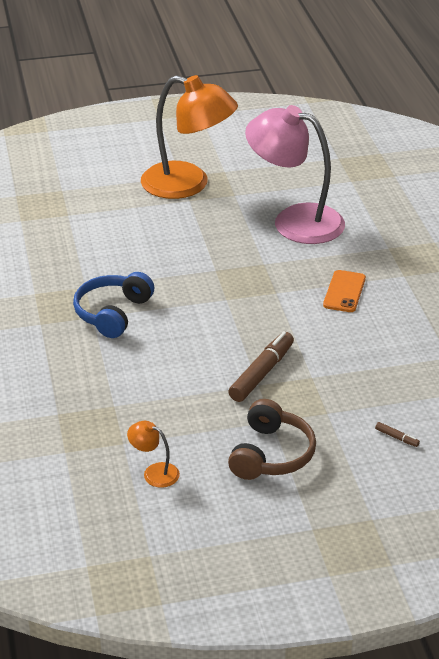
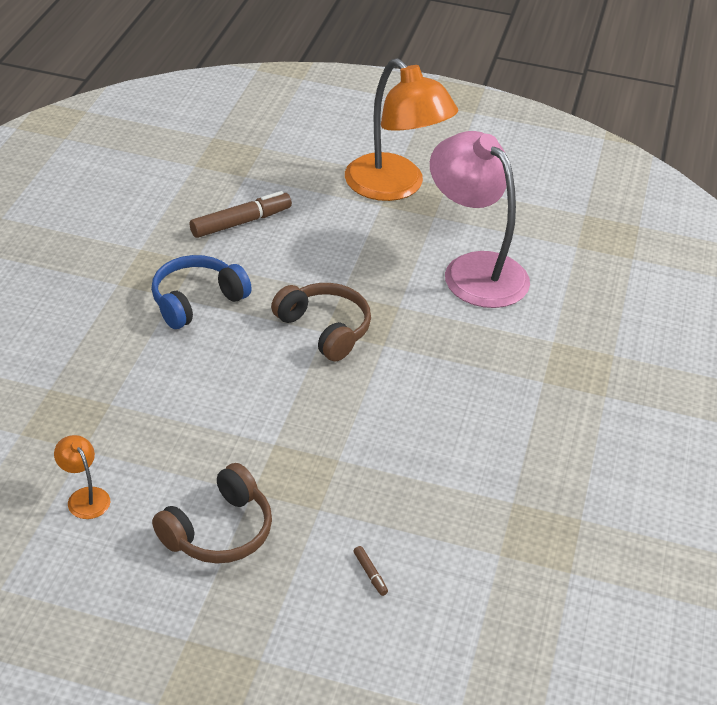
camera: 25 degrees right, 5 degrees up
brown marker [228,331,294,402] -> brown marker moved to [190,191,292,238]
orange phone [323,270,366,312] -> none
none -> brown headphones [271,283,371,362]

